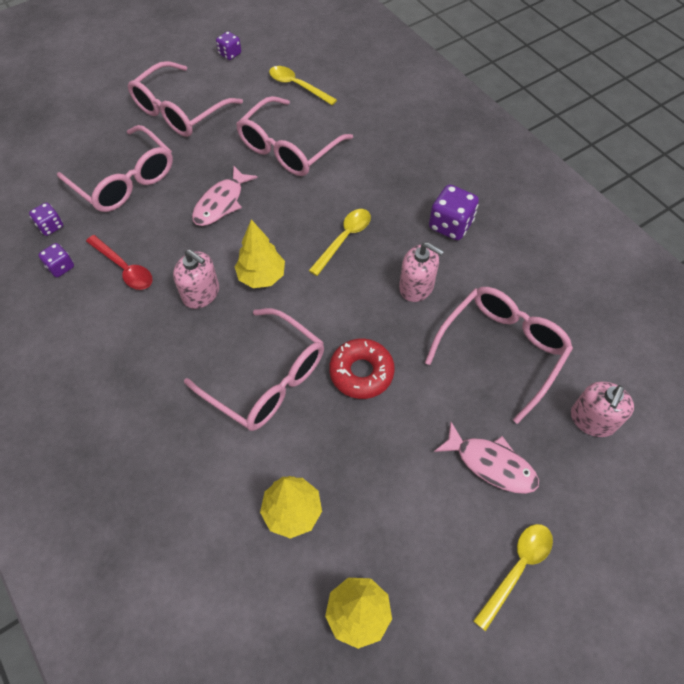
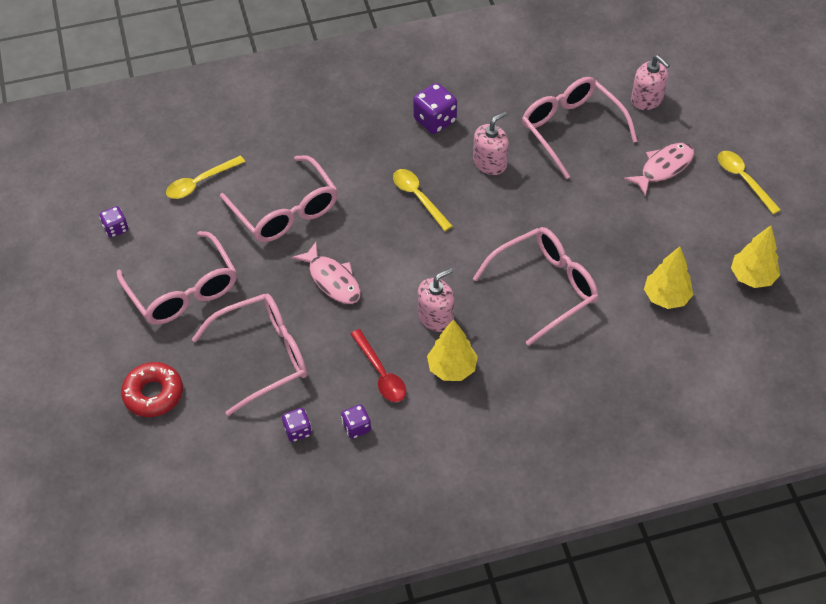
camera: 70 degrees left, 5 degrees down
red spoon [86,235,153,290] -> red spoon turned 90 degrees clockwise [351,329,406,402]
yellow tree [235,219,285,288] -> yellow tree moved to [427,319,478,381]
red donut [329,339,395,399] -> red donut moved to [121,362,183,417]

